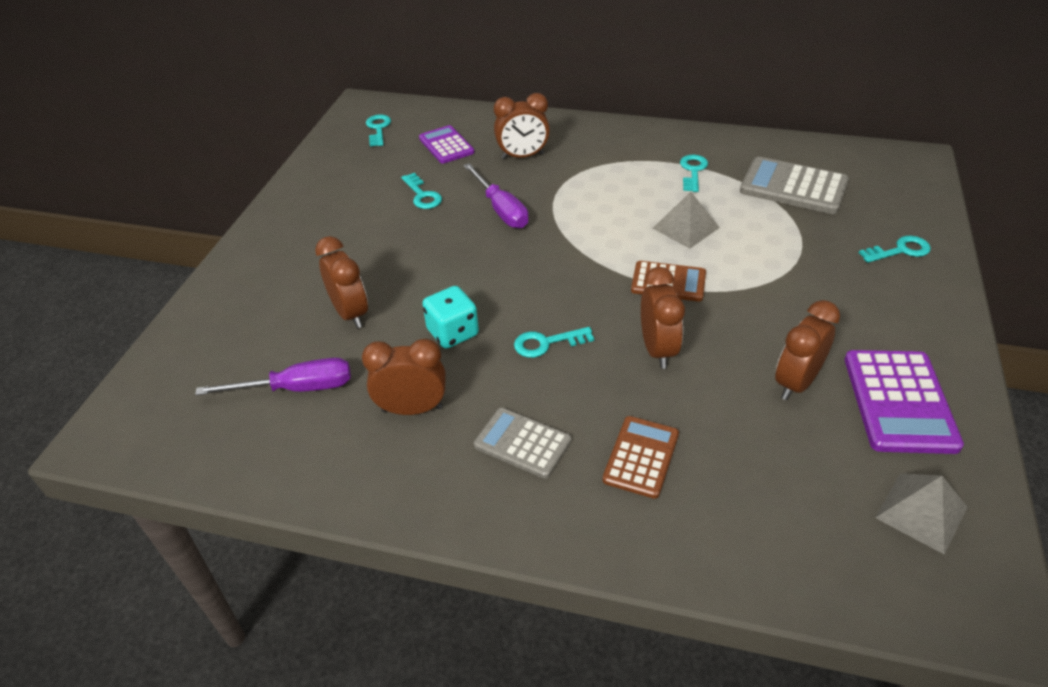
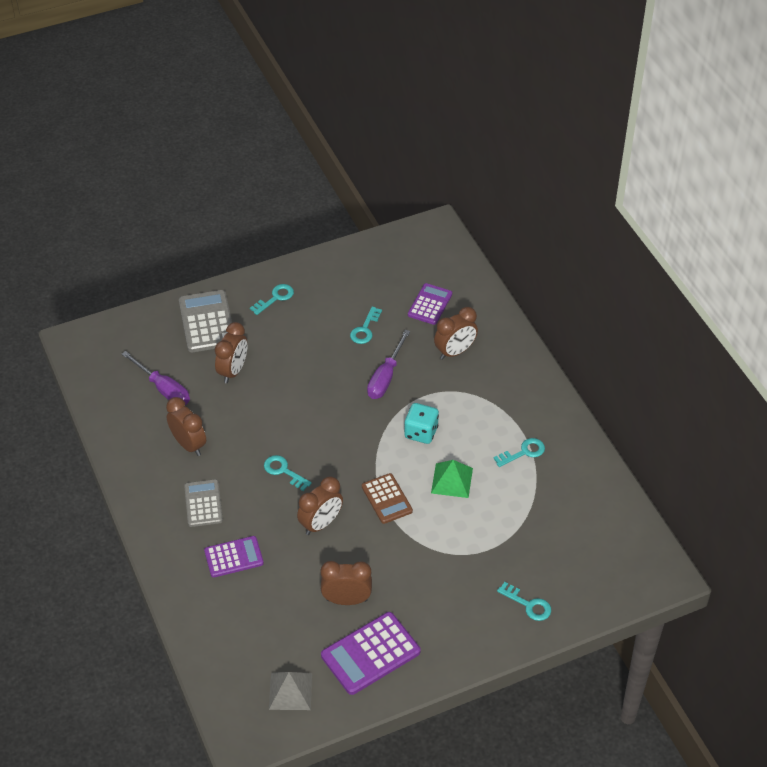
camera: 50 degrees right, 5 degrees up
turquoise key [366,115,391,146] -> turquoise key moved to [250,284,294,315]
turquoise dice [422,286,479,349] -> turquoise dice moved to [404,403,439,444]
brown clock [494,93,550,160] -> brown clock turned 75 degrees counterclockwise [434,307,478,360]
brown calculator [602,416,679,499] -> purple calculator [204,536,264,578]
grey pyramid [653,192,720,249] -> green pyramid [431,460,473,498]
grey calculator [740,157,849,214] -> grey calculator moved to [179,290,232,352]

